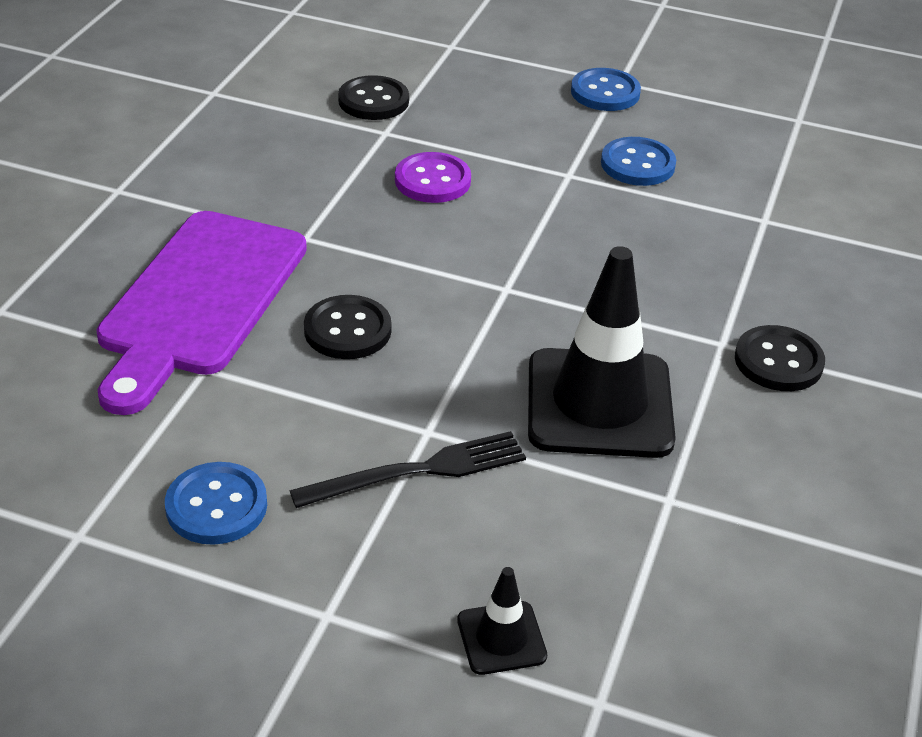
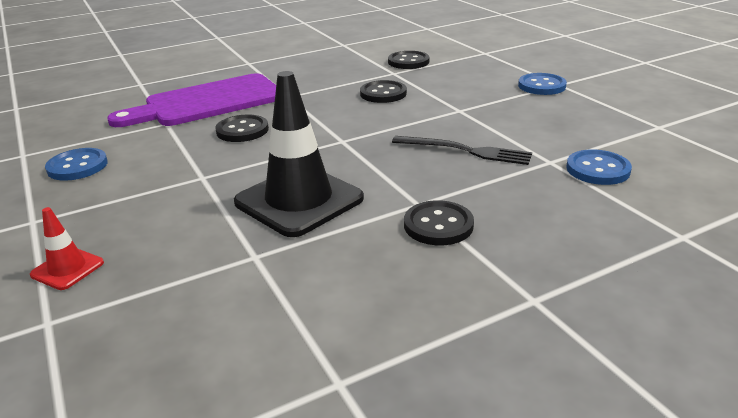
camera: 45 degrees right, 10 degrees down
black fork [289,431,526,508] -> black fork moved to [392,136,532,165]
purple button [395,152,471,203] -> black button [360,80,407,103]
black traffic cone [457,567,547,675] -> red traffic cone [30,207,104,290]
blue button [601,137,676,186] -> blue button moved to [566,149,632,185]

